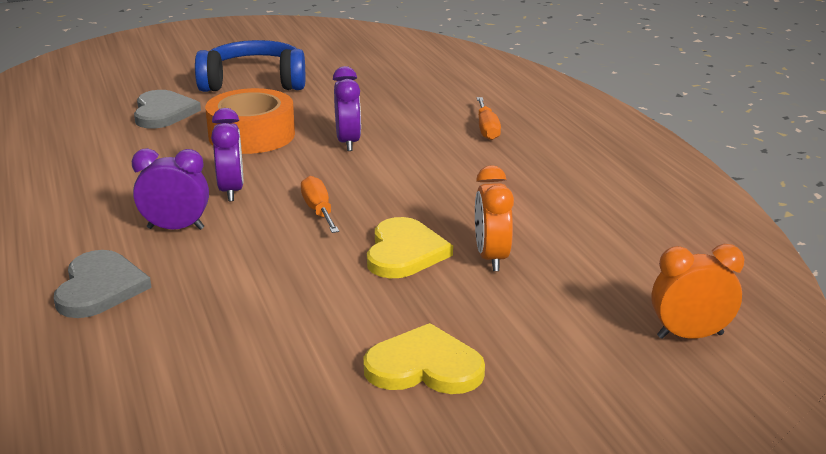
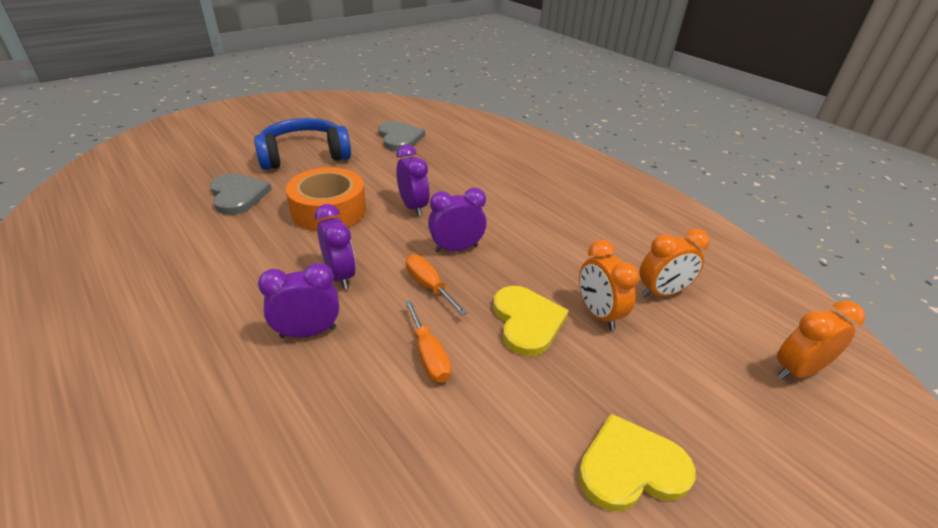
camera: 20 degrees left, 10 degrees up
grey heart [54,250,152,318] -> grey heart moved to [378,121,425,151]
orange screwdriver [477,97,501,140] -> orange screwdriver moved to [405,300,451,383]
none -> purple clock [428,188,487,252]
none -> orange clock [640,229,710,298]

